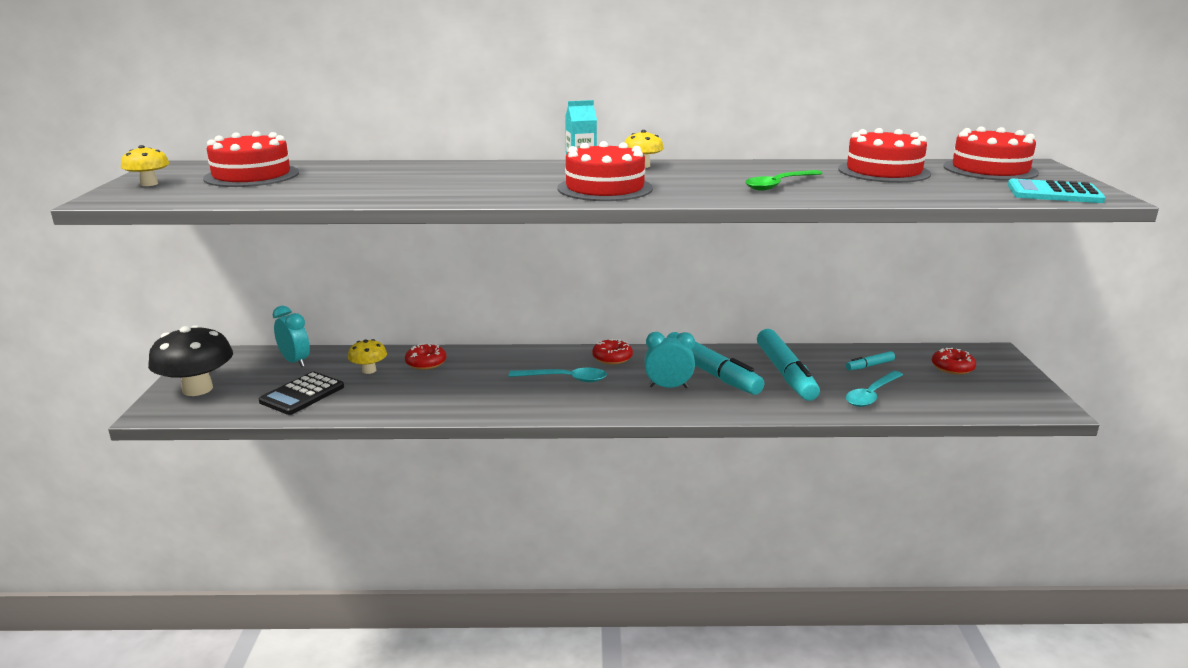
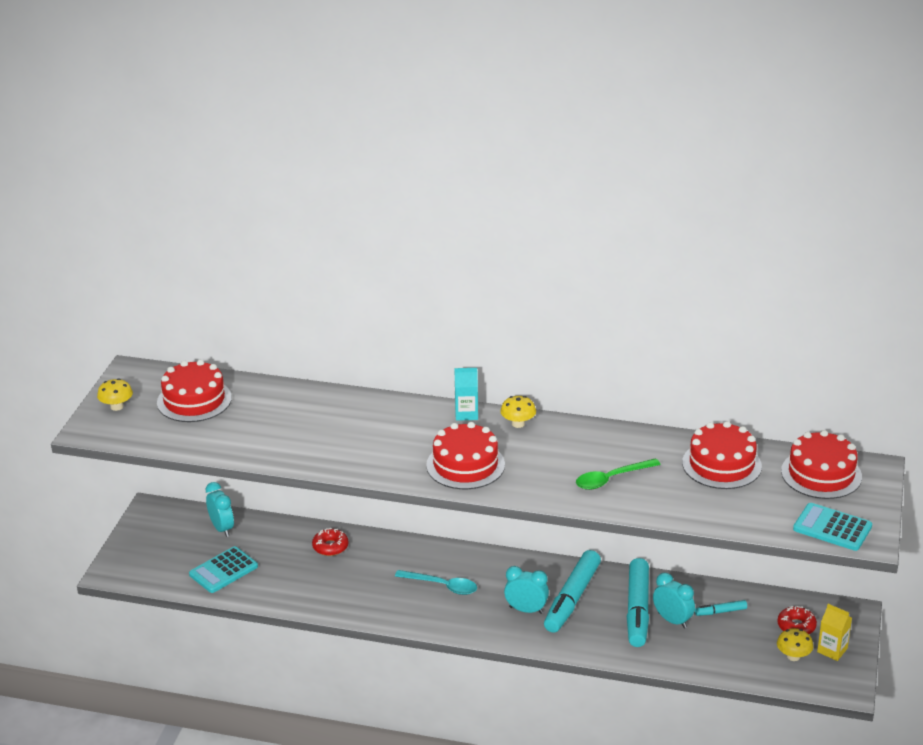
camera: 15 degrees right, 10 degrees up
black mushroom [148,325,233,396] -> none
black calculator [259,372,344,415] -> turquoise calculator [189,546,258,593]
yellow mushroom [348,339,387,374] -> yellow mushroom moved to [777,628,813,661]
red donut [592,339,633,364] -> none
turquoise marker [666,332,764,395] -> turquoise marker turned 45 degrees clockwise [544,550,601,633]
turquoise spoon [846,371,903,407] -> none
none -> turquoise clock [653,573,695,628]
none -> yellow carton [817,604,852,661]

